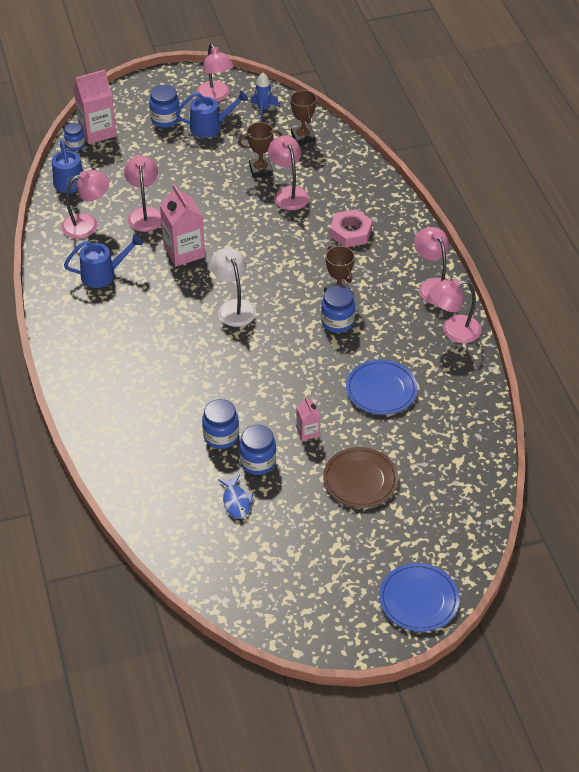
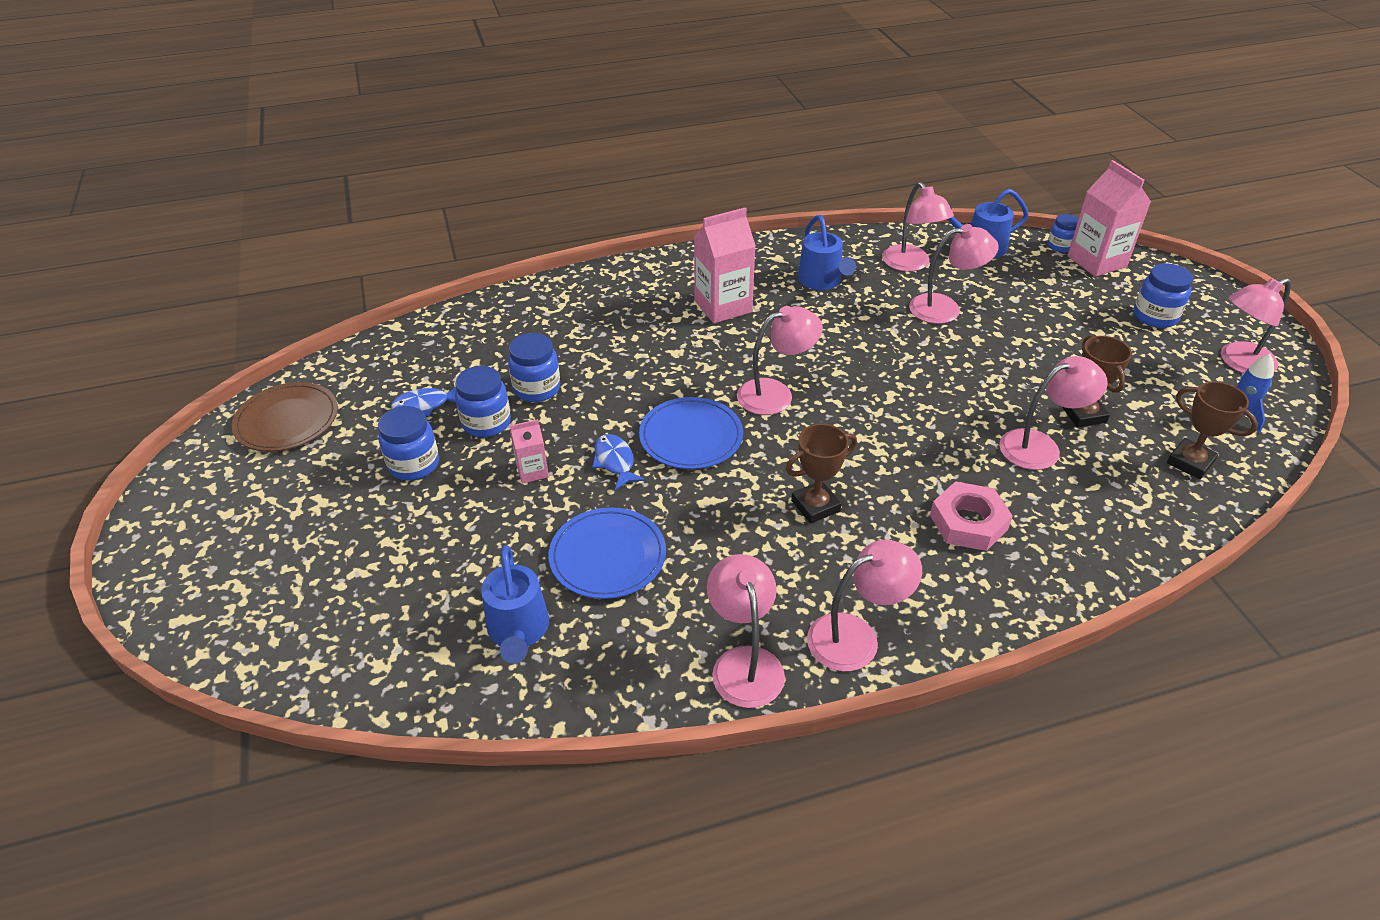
camera: 90 degrees right, 5 degrees down
pink carton [160,184,205,266] -> pink carton moved to [694,208,756,323]
blue watering can [176,91,248,138] -> blue watering can moved to [481,545,549,663]
white lamp [211,248,256,327] -> pink lamp [737,306,823,415]
brown trophy [290,90,317,145] -> brown trophy turned 60 degrees clockwise [1167,381,1258,479]
blue jar [321,286,355,333] -> blue jar moved to [378,406,439,480]
brown plate [323,447,398,508] -> brown plate moved to [232,382,338,451]
blue plate [379,563,459,632] -> blue plate moved to [639,397,743,469]
none -> blue fish [592,434,646,490]

